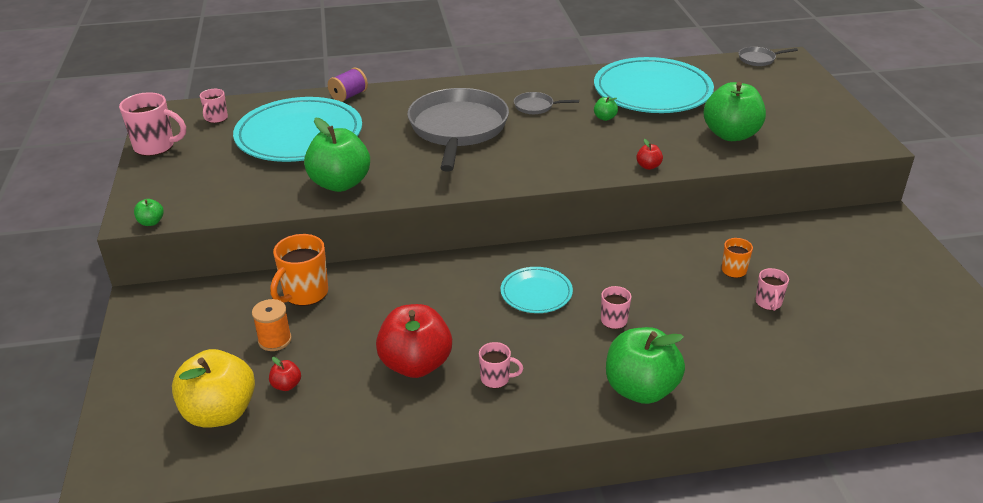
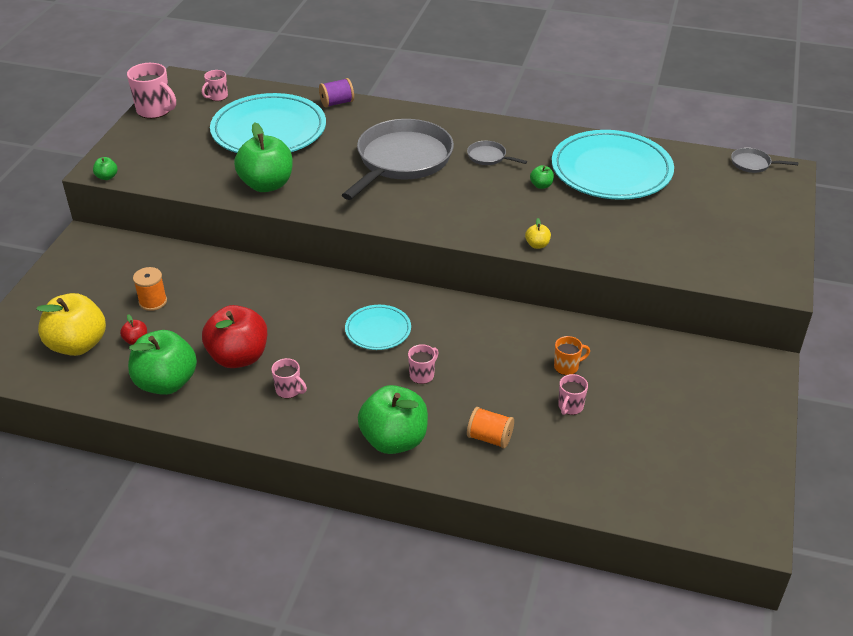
camera: 25 degrees right, 5 degrees up
orange mug [270,234,328,306] -> none
red apple [636,139,663,170] -> yellow apple [525,218,551,249]
green apple [703,82,766,141] -> green apple moved to [128,330,197,395]
none -> orange spool [467,407,514,448]

